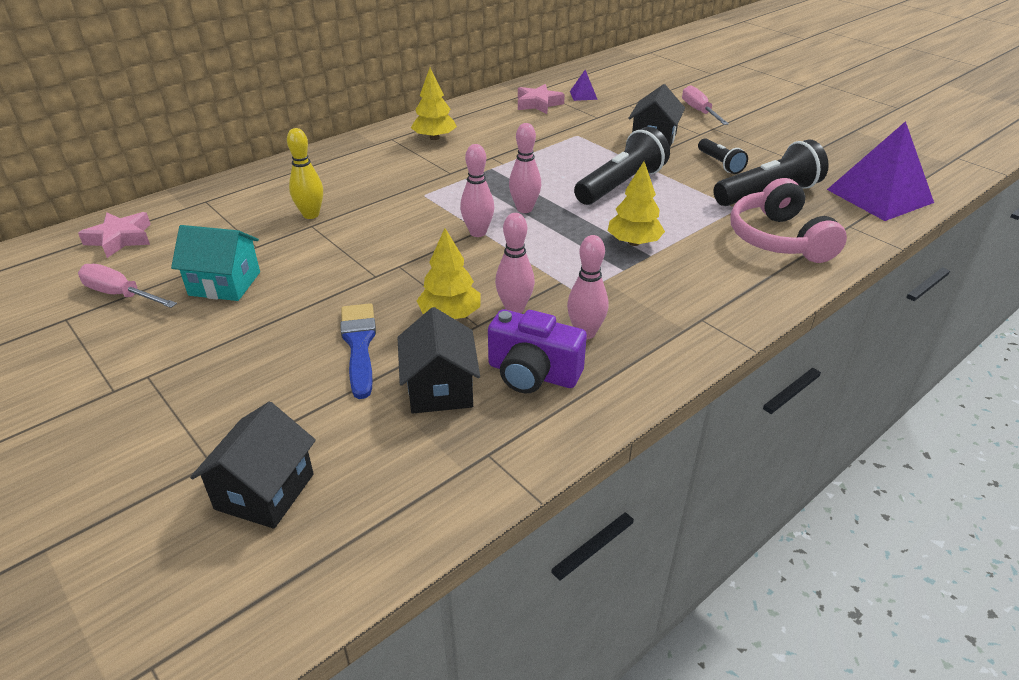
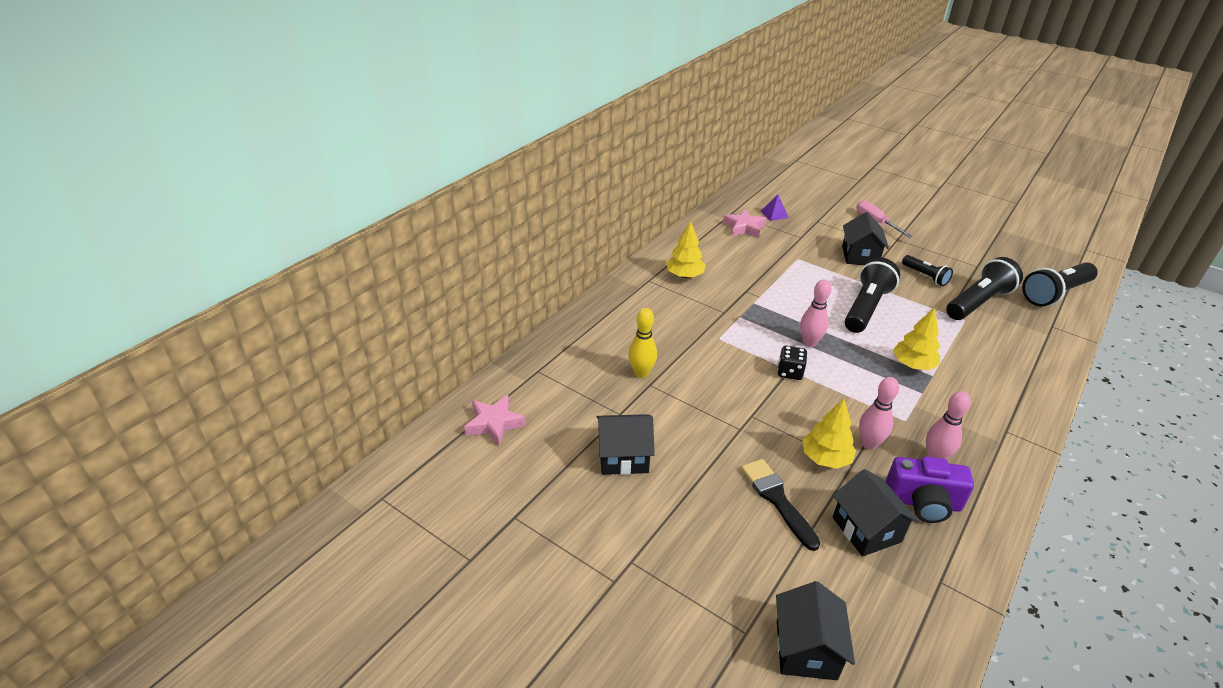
camera: 15 degrees left, 0 degrees up
pink screwdriver [78,264,177,308] -> none
turquoise house [171,225,260,301] -> black house [597,414,655,475]
blue brush [340,303,376,399] -> black brush [741,459,820,551]
pink bowling pin [460,144,494,237] -> black dice [777,345,807,380]
pink headphones [730,178,847,263] -> none
purple pyramid [827,121,934,221] -> black flashlight [1022,262,1098,306]

